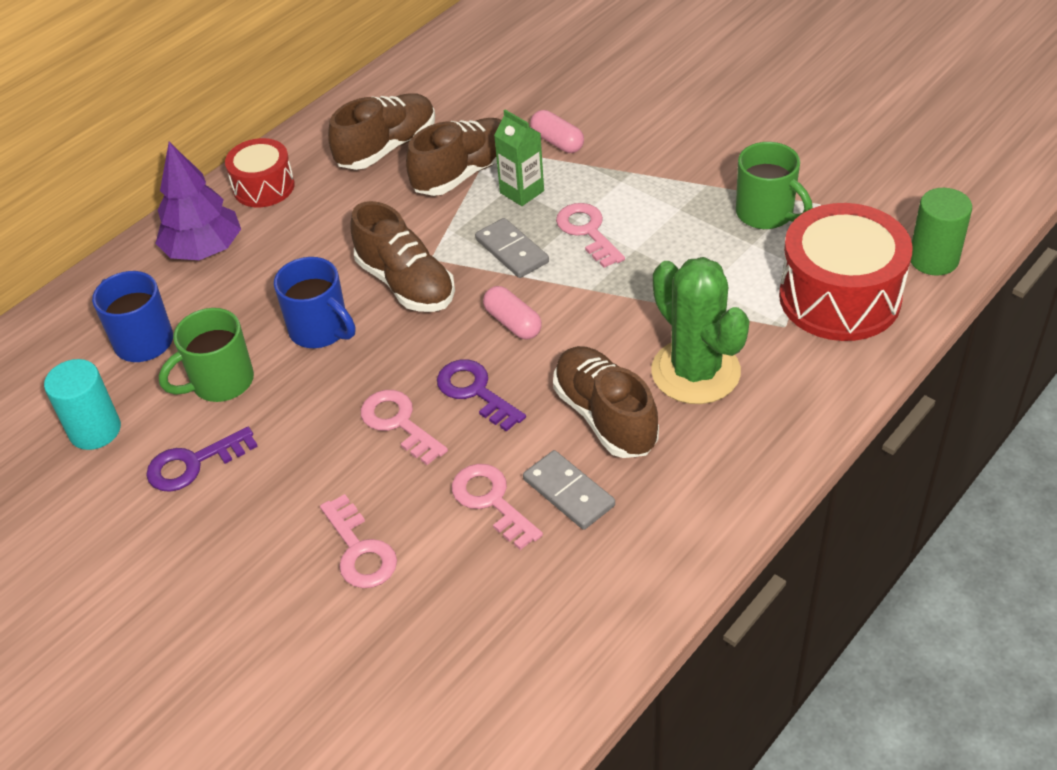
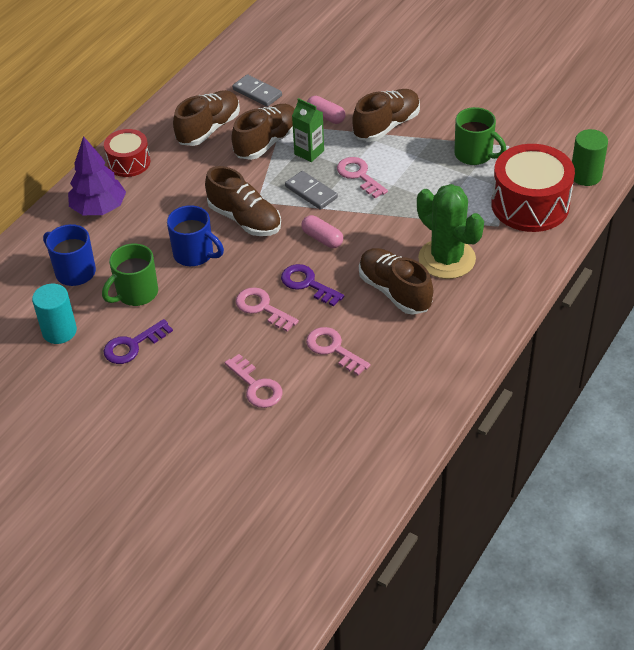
camera: 10 degrees left, 0 degrees up
grey domino [523,450,615,530] -> grey domino moved to [232,74,282,107]
none -> brown shoe [352,89,420,142]

